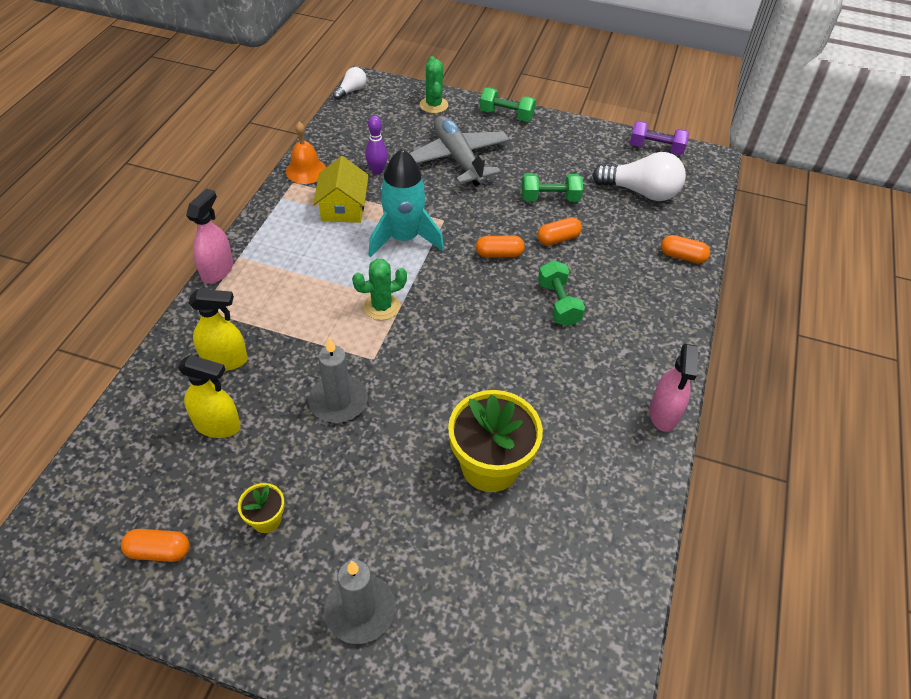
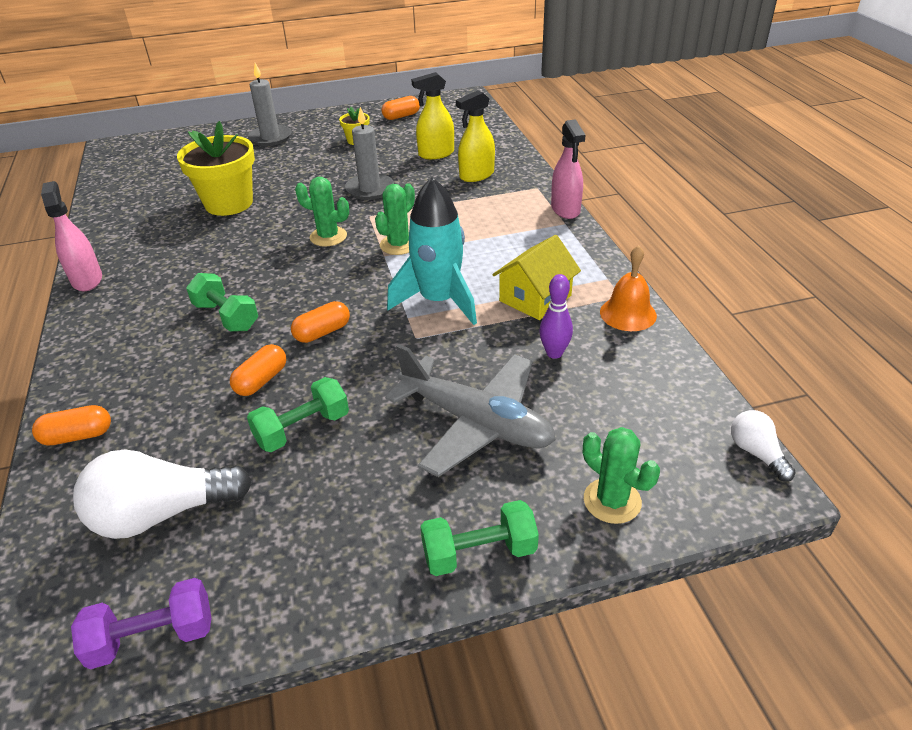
camera: 150 degrees right, 10 degrees down
yellow house [313,156,369,223] -> yellow house turned 75 degrees clockwise [492,235,581,320]
white light bulb [333,67,367,100] -> white light bulb turned 150 degrees clockwise [731,410,796,482]
none -> green cactus [295,177,349,247]

